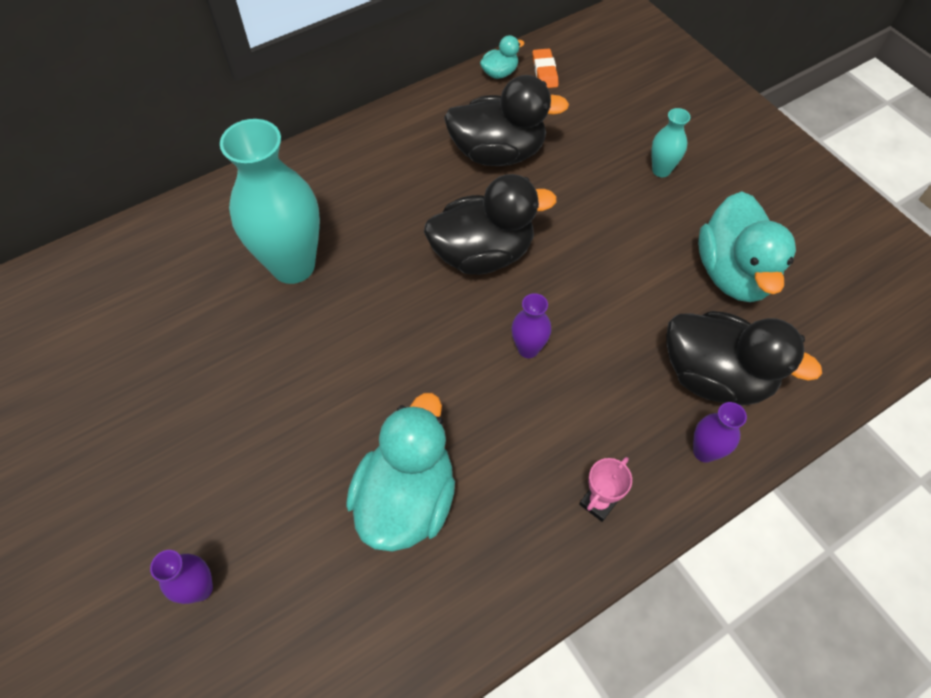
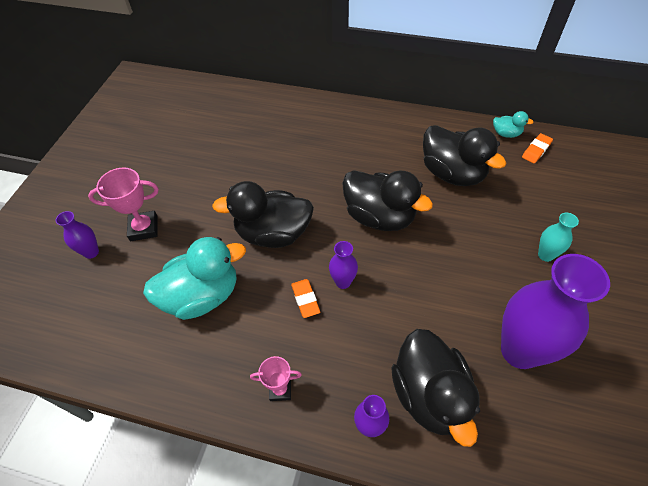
camera: 50 degrees right, 5 degrees down
turquoise vase [220,119,320,284] -> none
turquoise duck [698,191,796,302] -> purple vase [501,254,610,369]
none -> pink trophy [88,167,159,241]
none -> black duck [212,181,314,248]
none -> orange eraser [291,279,320,318]

